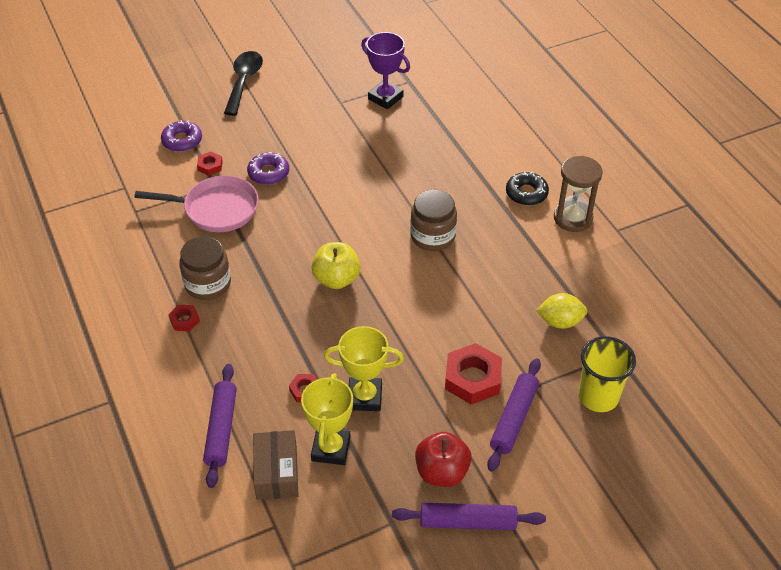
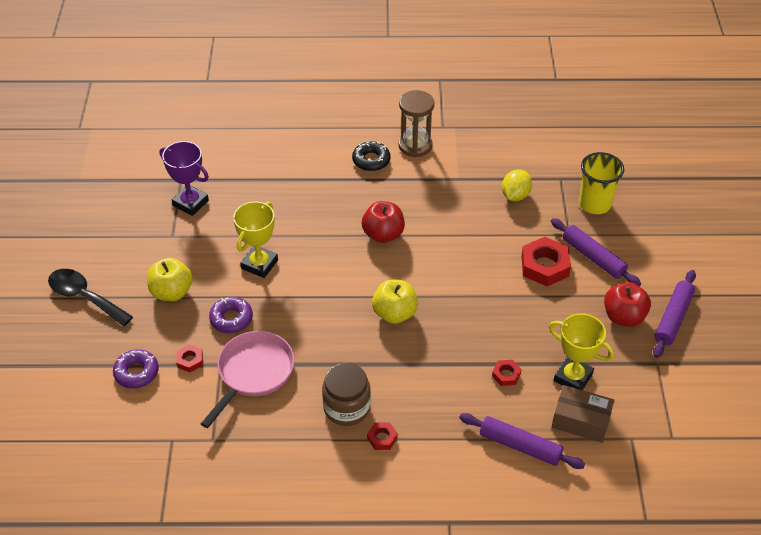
camera: 65 degrees left, 0 degrees up
yellow trophy [324,326,404,411] -> yellow trophy moved to [233,201,278,278]
purple trophy [361,32,410,109] -> purple trophy turned 60 degrees clockwise [160,141,209,216]
brown jar [410,190,457,251] -> red apple [362,201,405,243]
none -> yellow apple [147,258,193,301]

